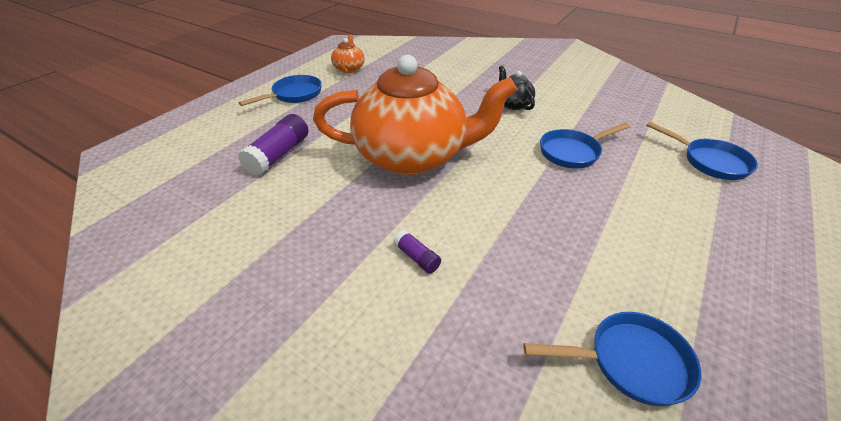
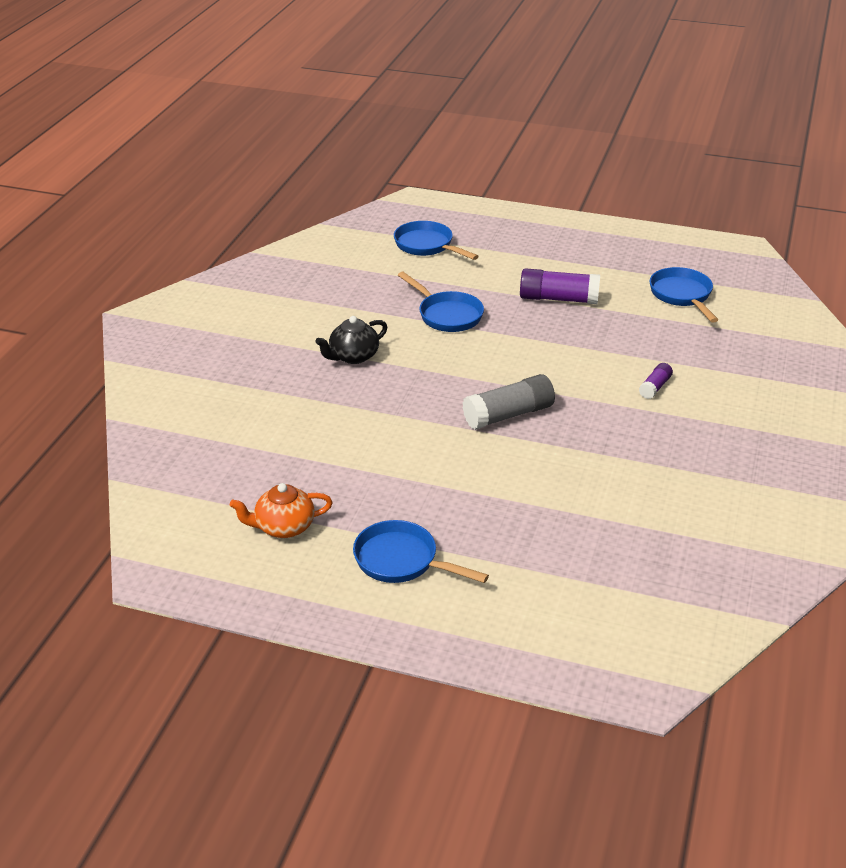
camera: 105 degrees left, 5 degrees down
purple glue stick [238,114,308,176] -> purple glue stick moved to [520,268,600,304]
orange teapot [313,55,517,175] -> grey glue stick [463,374,555,430]
blue pan [646,121,758,180] -> blue pan turned 75 degrees counterclockwise [394,221,479,260]

